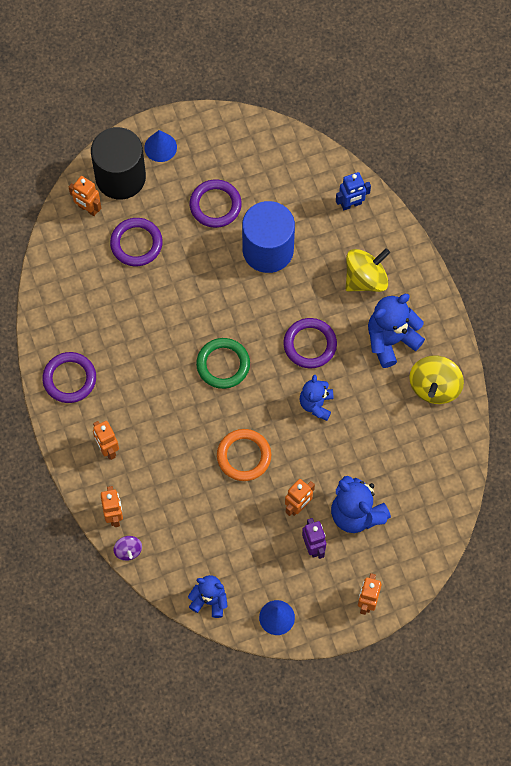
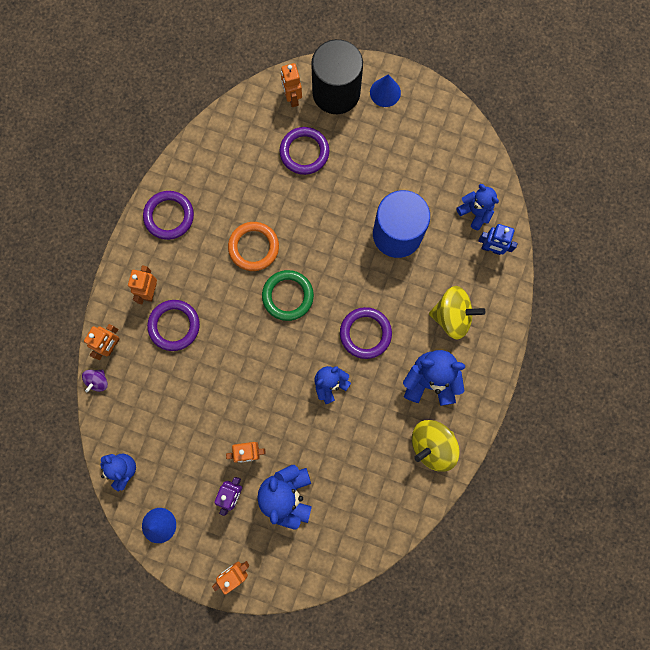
camera: 40 degrees right, 10 degrees up
purple ring [190,180,242,228] -> purple ring moved to [147,300,200,351]
orange ring [217,429,271,481] -> orange ring moved to [228,222,279,271]
none -> blue teddy bear [456,184,499,230]

